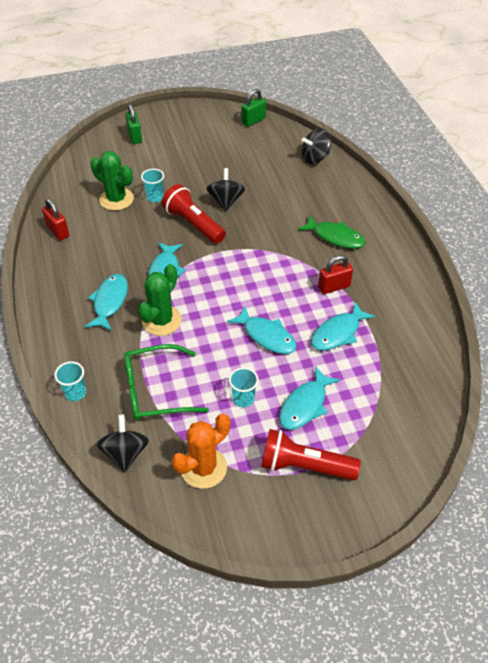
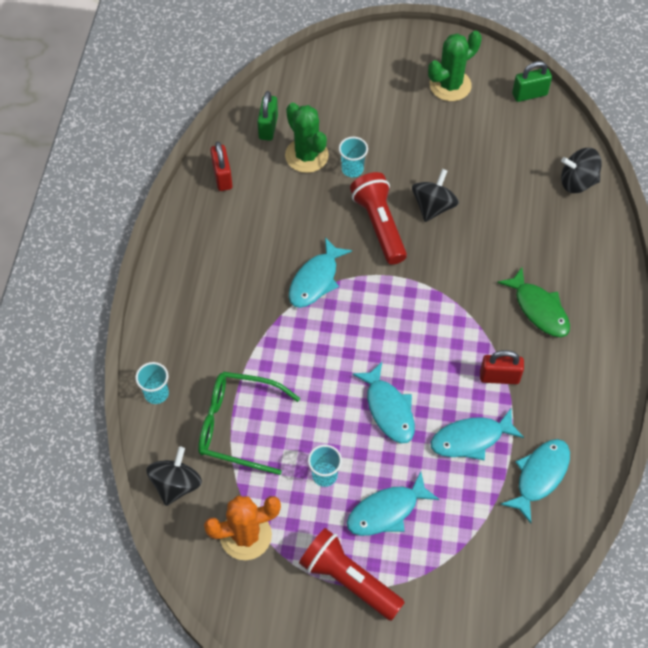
camera: 25 degrees right, 10 degrees up
turquoise fish [85,274,128,331] -> turquoise fish moved to [500,439,570,523]
green padlock [125,104,142,144] -> green padlock moved to [257,91,278,141]
green cactus [138,264,182,336] -> green cactus moved to [428,31,482,101]

